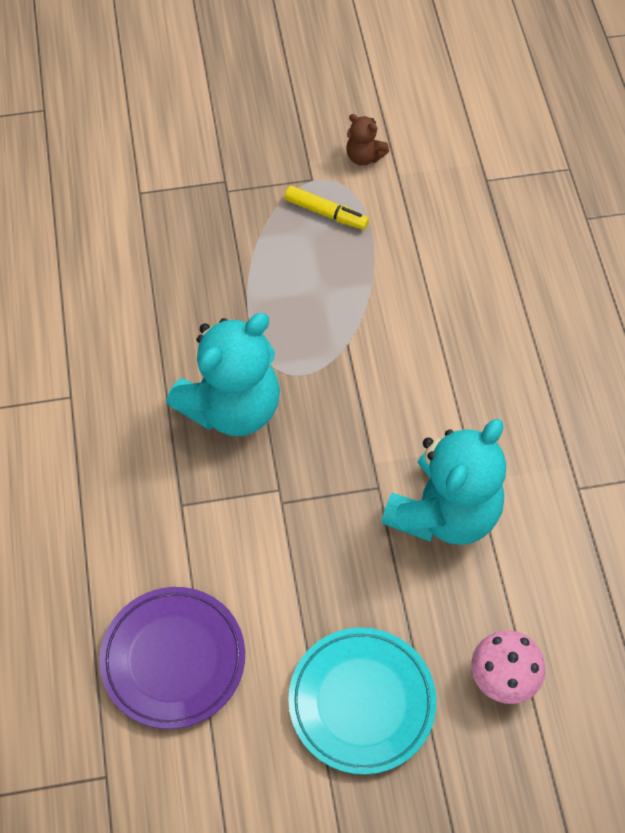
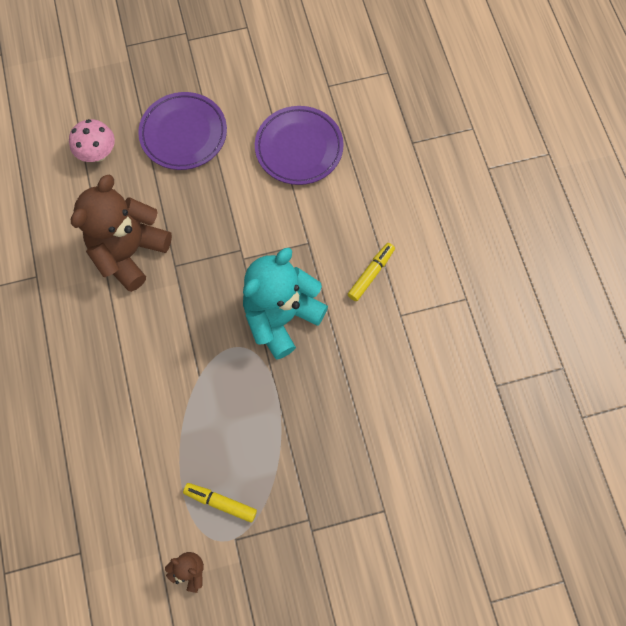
camera: 175 degrees right, 10 degrees up
turquoise plate [288,627,436,775] -> purple plate [138,92,227,170]
turquoise teddy bear [381,419,506,545] -> brown teddy bear [71,175,172,292]
none -> yellow marker [348,243,395,301]

